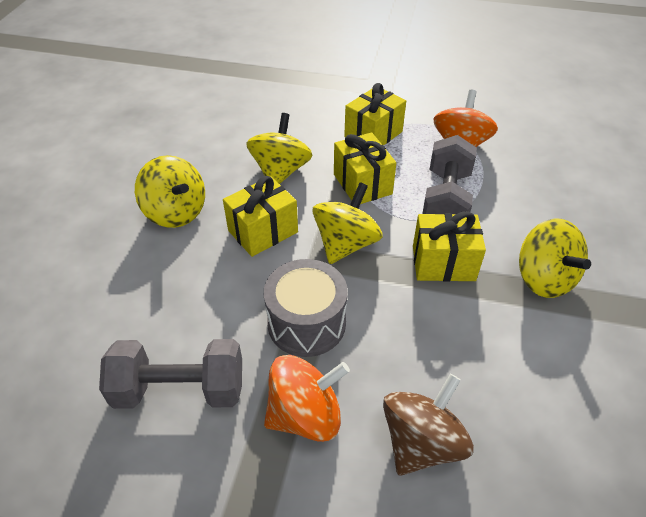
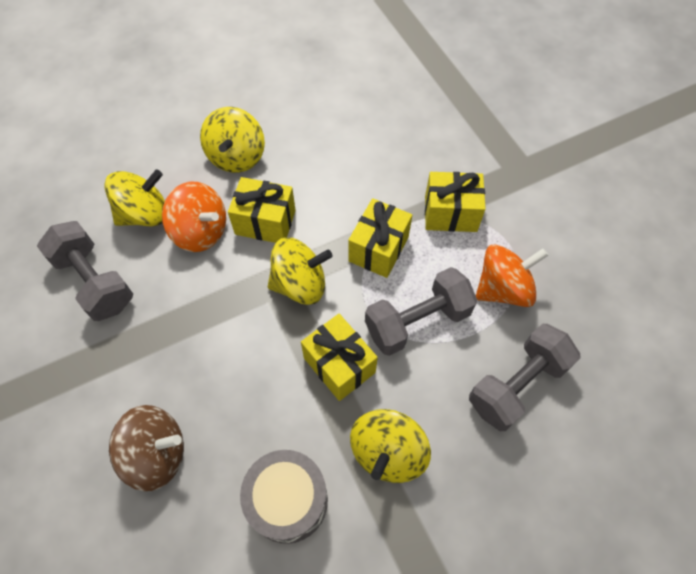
camera: 50 degrees right, 15 degrees up
yellow spinning top [246,113,313,184] -> yellow spinning top moved to [105,169,165,226]
grey drum [264,259,348,357] -> grey drum moved to [240,450,328,544]
orange spinning top [264,355,350,442] -> orange spinning top moved to [162,182,226,252]
none -> grey dumbbell [469,324,581,431]

